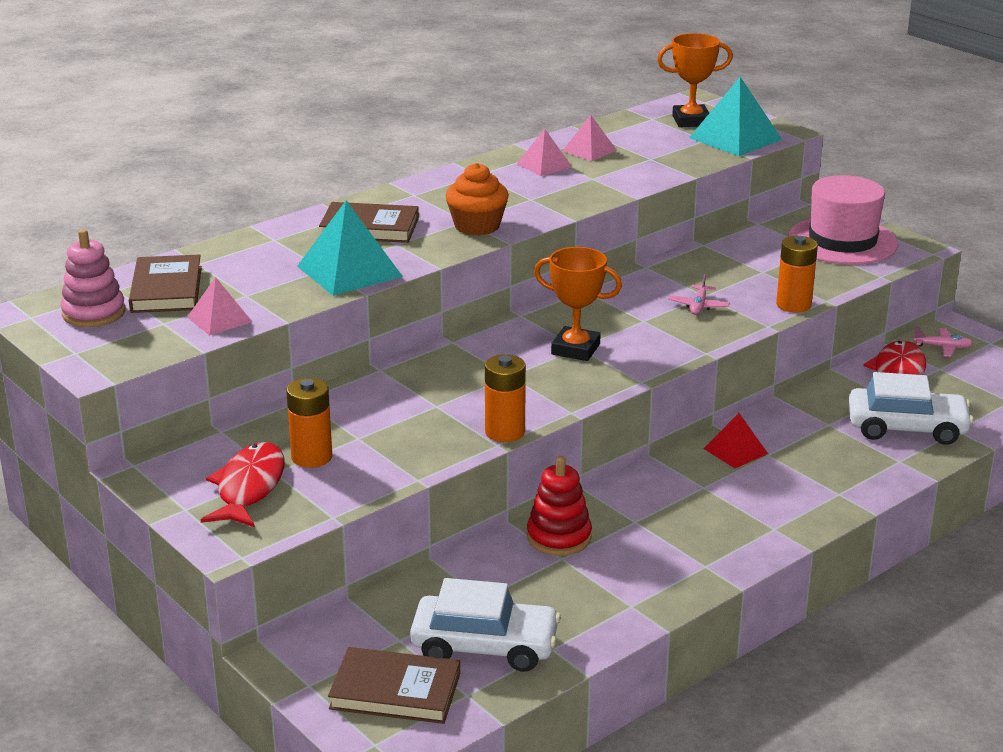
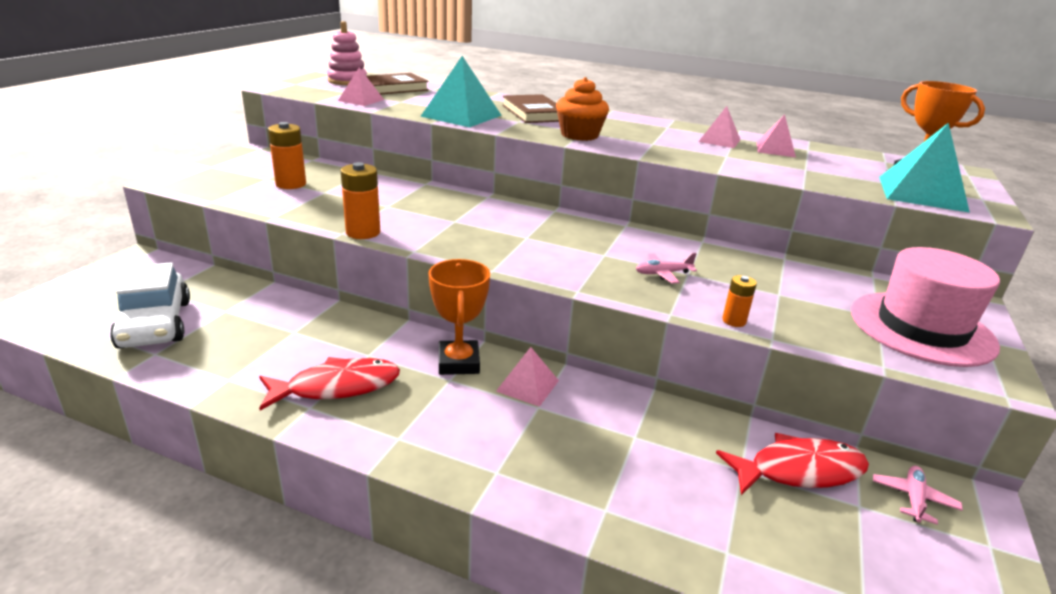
camera: 60 degrees right, 0 degrees up
red fish [201,442,285,527] -> red fish moved to [259,357,400,411]
brown book [328,647,460,724] -> none
red stacking toy [527,456,592,556] -> none
orange trophy [534,247,622,361] -> orange trophy moved to [428,259,490,375]
red pyramid [704,413,768,468] -> pink pyramid [496,347,559,407]
orange battery [776,236,818,313] -> orange battery [722,275,757,327], size x0.58
white car [848,372,974,445] -> none
pink plane [913,327,973,357] -> pink plane turned 135 degrees counterclockwise [873,466,963,525]

